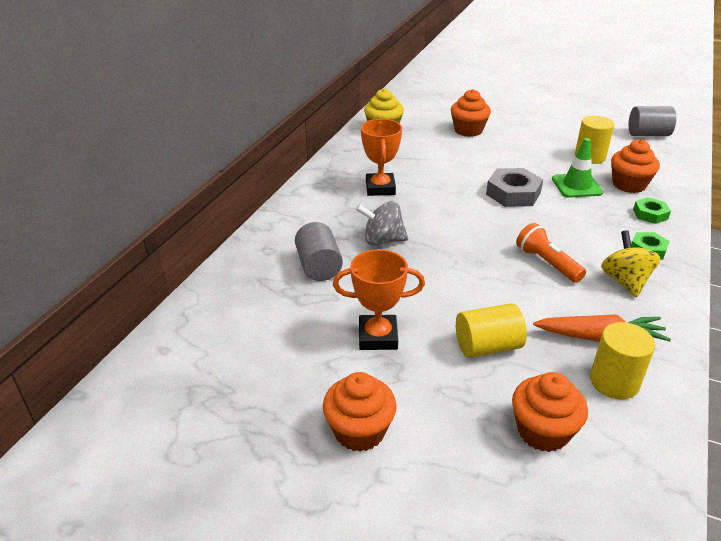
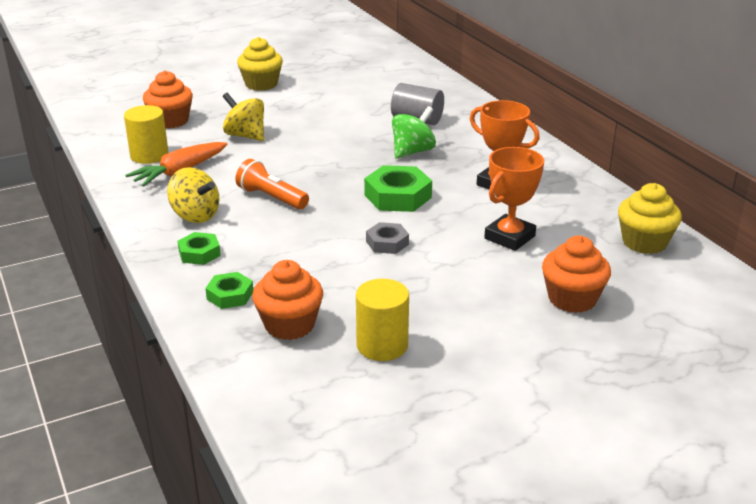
camera: 130 degrees right, 5 degrees down
orange cupcake [323,372,397,452] -> yellow cupcake [237,37,283,91]
orange trophy [333,249,425,350] -> orange trophy moved to [484,147,544,251]
grey spinning top [356,201,408,245] -> green spinning top [392,106,436,159]
yellow cylinder [456,303,527,358] -> yellow spinning top [223,93,264,141]
grey nut [486,168,543,207] -> grey nut [366,222,409,254], size x0.59
orange flashlight [516,223,586,283] -> orange flashlight turned 150 degrees counterclockwise [235,159,309,209]
green traffic cone [552,138,603,198] -> none
grey cylinder [629,106,676,136] -> none
none -> green nut [364,165,432,212]

